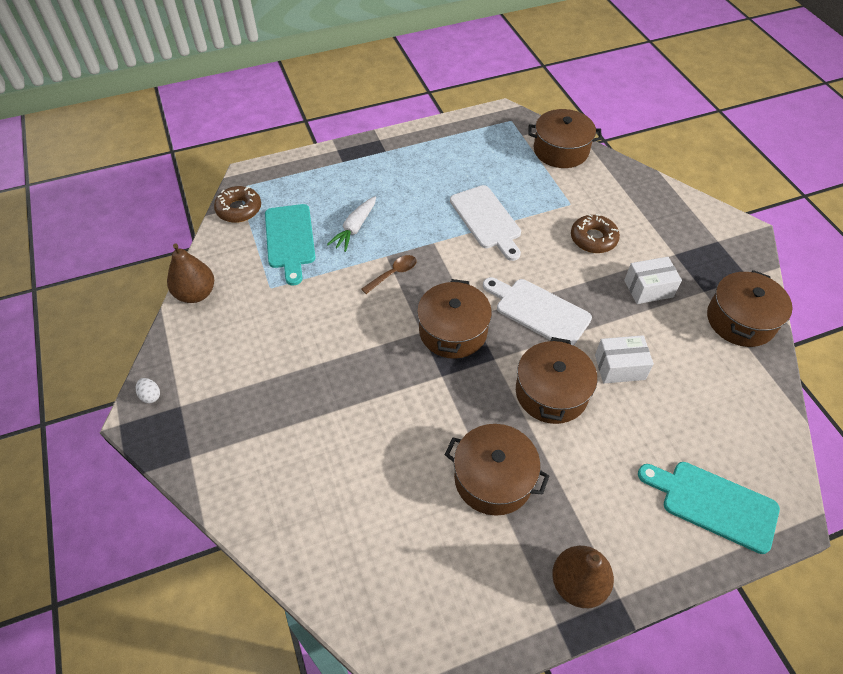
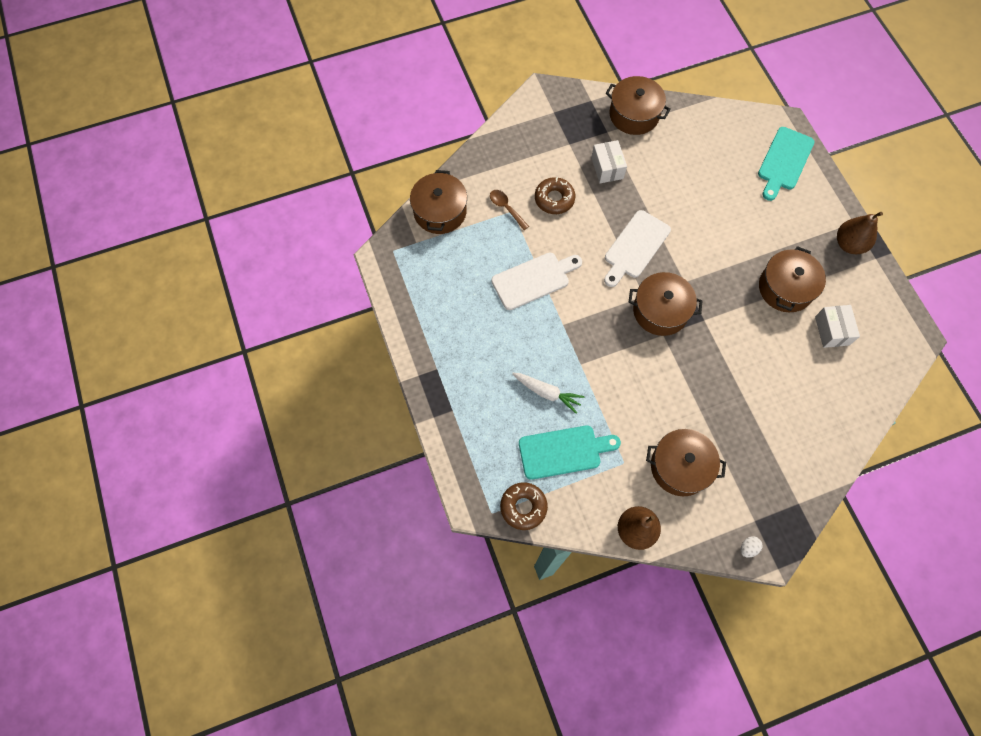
camera: 90 degrees left, 15 degrees up
brown spoon [361,255,417,294] -> brown spoon moved to [490,190,529,230]
brown pot [516,337,597,424] -> brown pot moved to [646,429,726,496]
white box [595,335,654,383] -> white box moved to [815,305,860,348]

